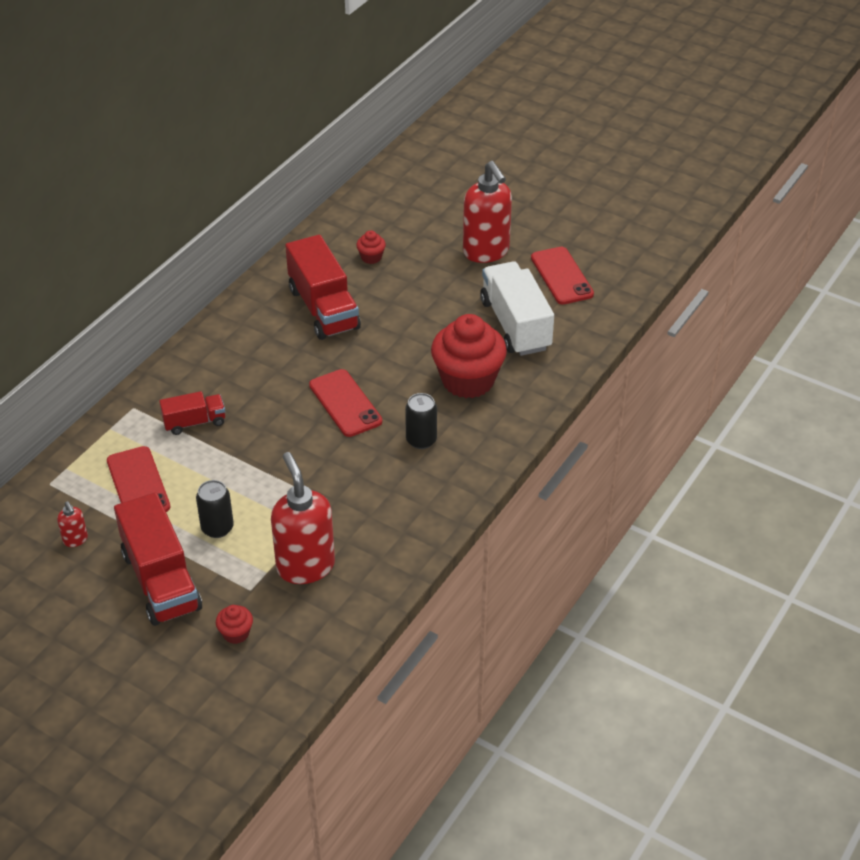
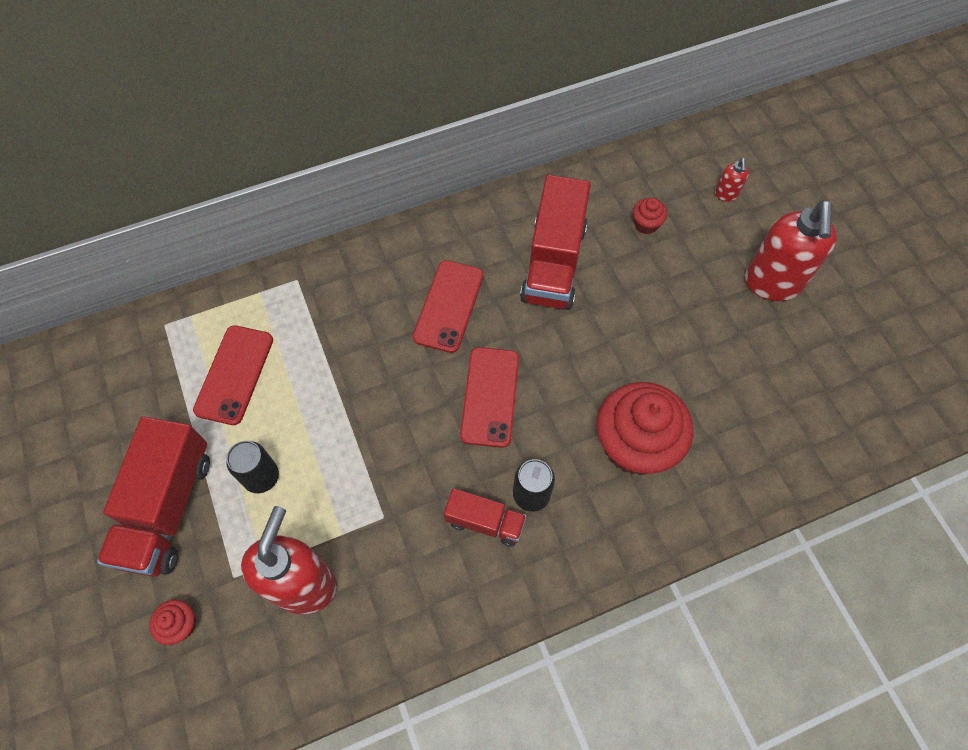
camera: 35 degrees right, 20 degrees up
red soap dispenser [57,501,88,547] -> red soap dispenser moved to [715,158,749,202]
red truck [159,391,225,435] -> red truck moved to [444,488,526,546]
white truck [480,262,554,356] -> none
red phone [531,247,594,305] -> red phone moved to [413,260,484,353]

